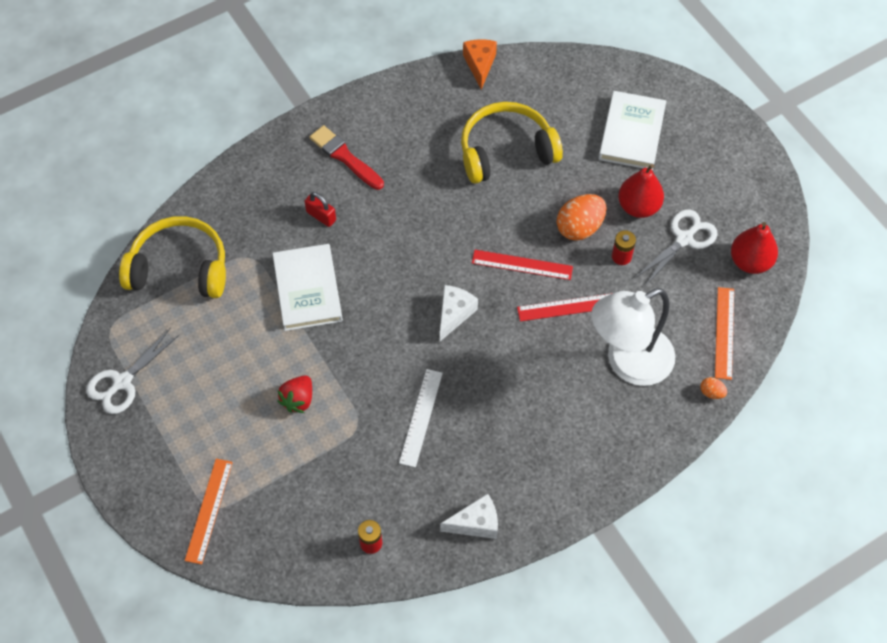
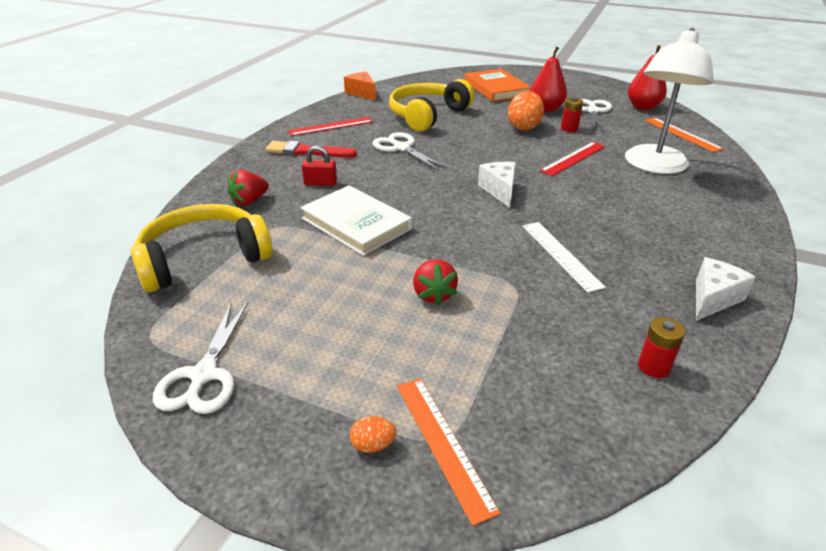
camera: 35 degrees left, 25 degrees down
red ruler [472,250,573,280] -> red ruler moved to [288,117,373,136]
white book [599,91,666,170] -> orange book [465,69,531,102]
orange egg [700,377,727,399] -> orange egg moved to [350,416,397,453]
none -> red strawberry [227,170,269,206]
none -> white scissors [372,132,448,171]

